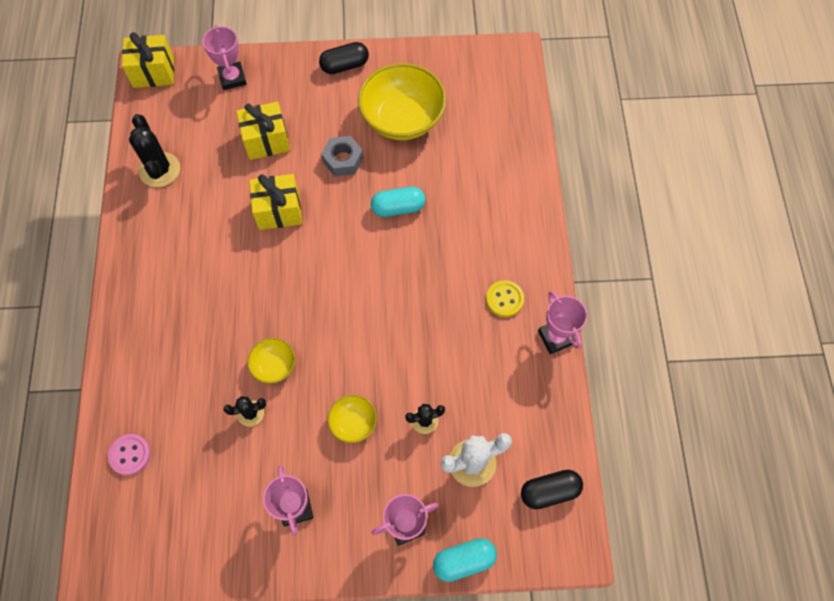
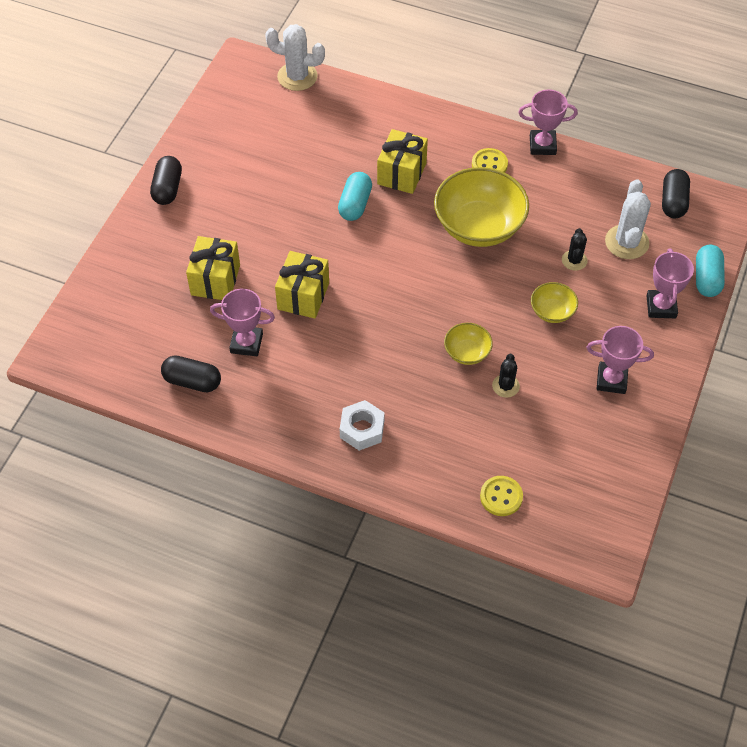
camera: 65 degrees left, 10 degrees down
pink button [108,434,151,475] -> yellow button [480,476,523,516]
yellow gift [122,32,174,88] -> yellow gift moved to [377,129,428,194]
black cactus [129,114,180,187] -> black capsule [161,355,221,392]
pink trophy [202,25,247,90] -> pink trophy moved to [210,289,275,356]
grey nut [321,136,363,176] -> none
yellow bowl [358,63,446,140] -> yellow bowl moved to [434,167,529,247]
none -> white cactus [265,24,325,91]
none -> white nut [340,400,385,451]

